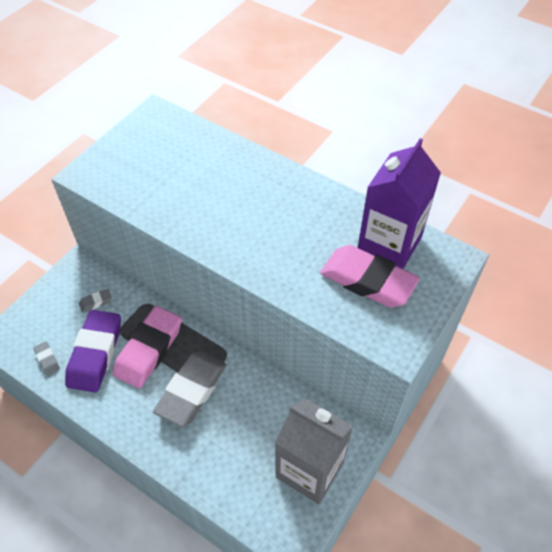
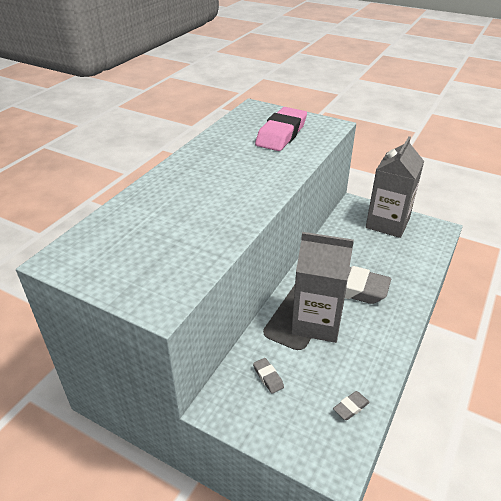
camera: 95 degrees left, 15 degrees down
purple eraser [65,310,121,393] -> none
pink eraser [113,306,182,389] -> grey carton [291,232,354,343]
purple carton [358,138,441,269] -> none

